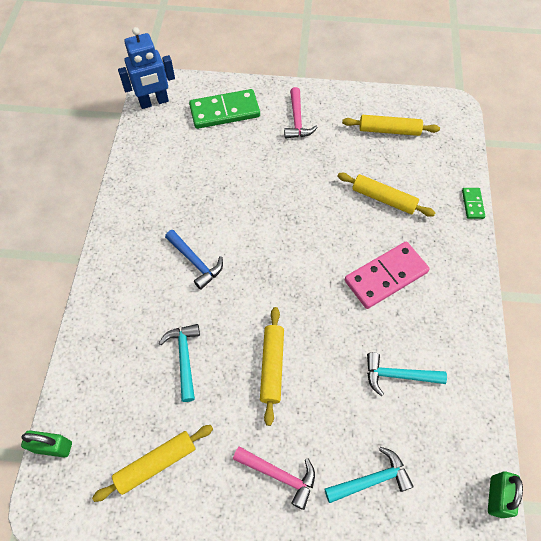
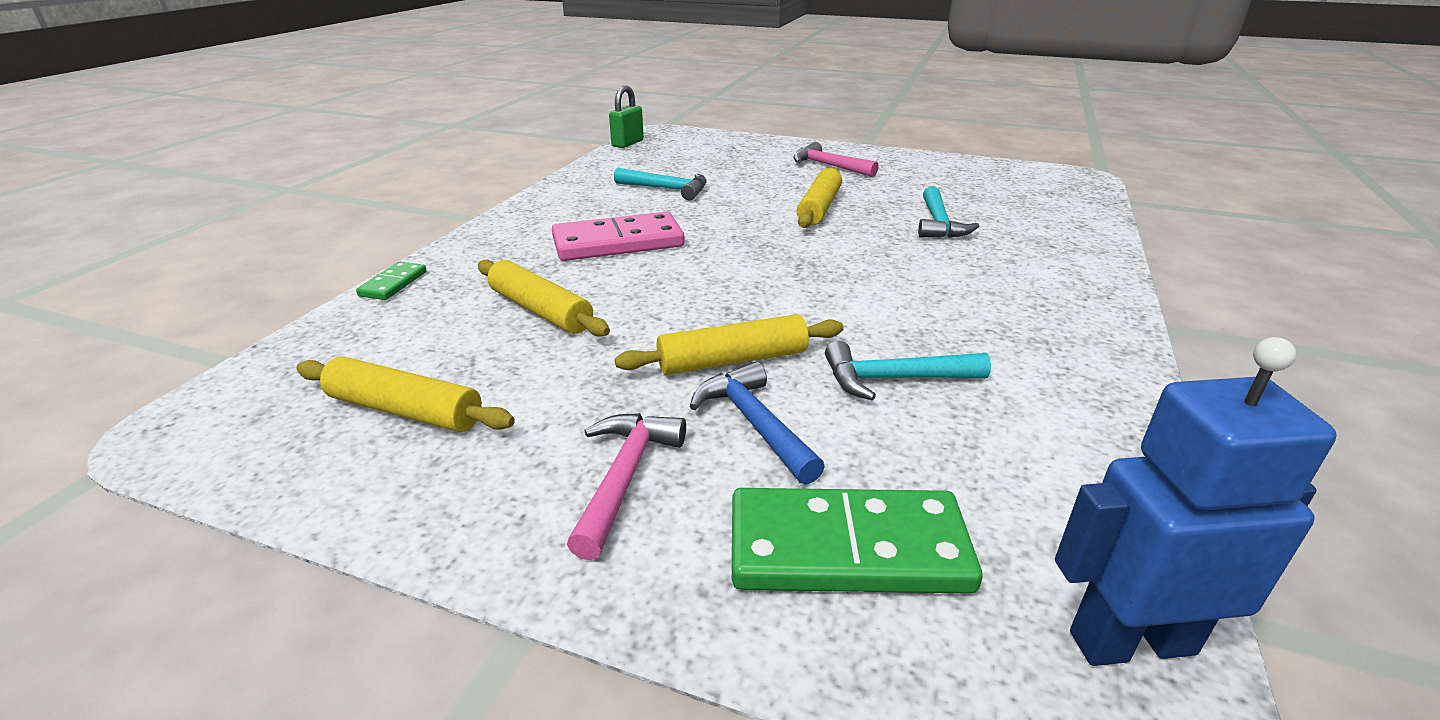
camera: 165 degrees left, 30 degrees down
green padlock [21,430,72,458] -> none
yellow rolling pin [92,425,213,502] -> yellow rolling pin moved to [615,314,844,375]
blue hammer [165,230,223,290] -> blue hammer moved to [690,361,825,485]
turquoise hammer [325,447,414,503] -> turquoise hammer moved to [825,341,991,400]

